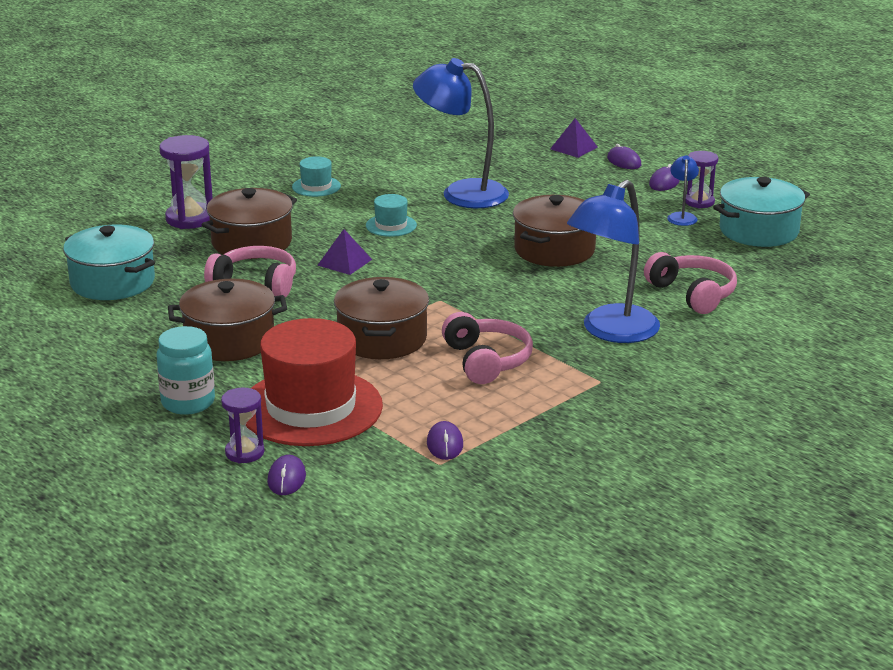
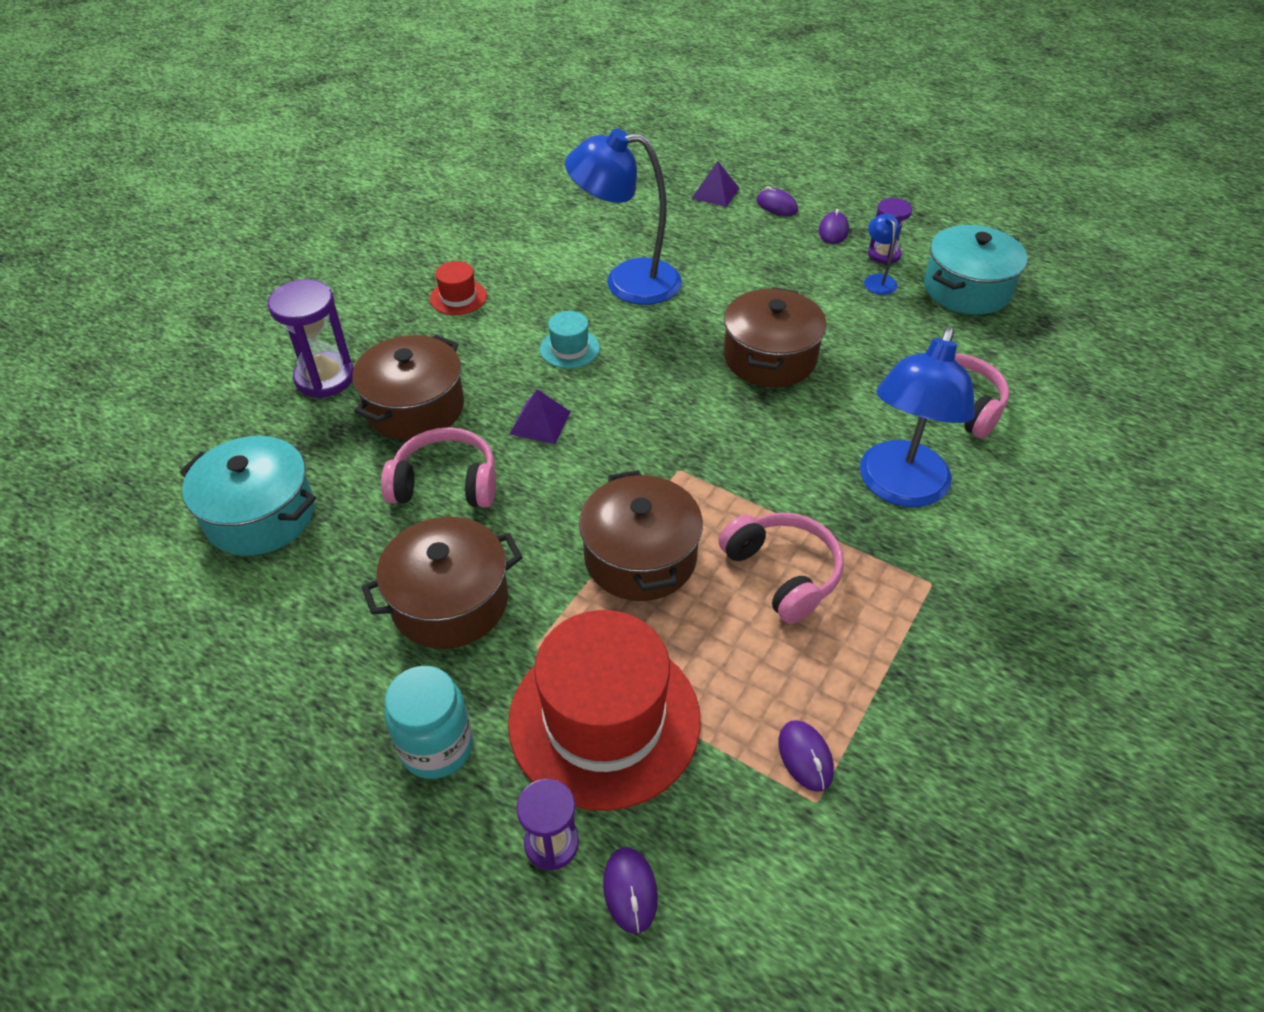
camera: 15 degrees left, 20 degrees up
turquoise hat [292,156,341,197] -> red hat [430,261,487,315]

